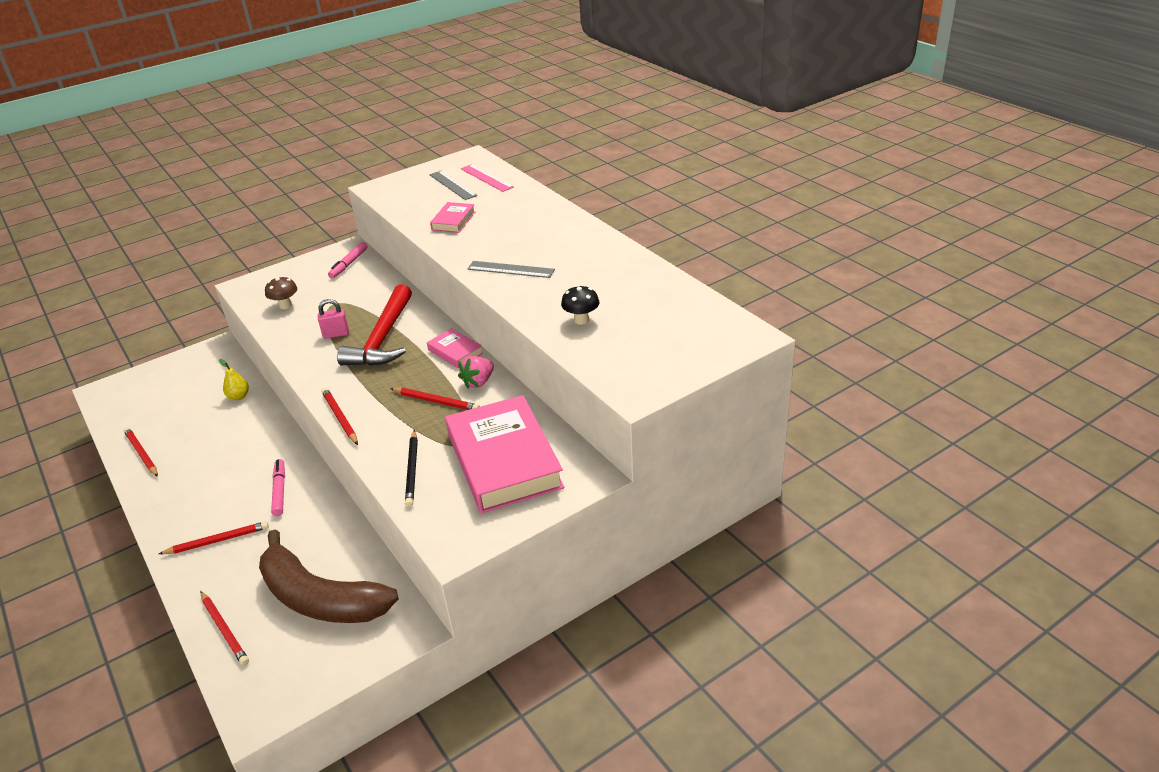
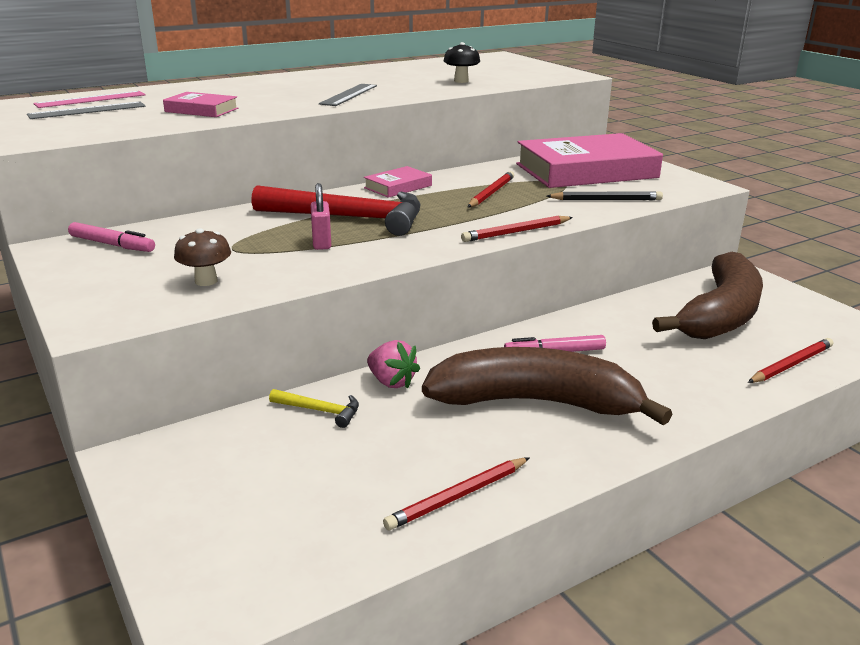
camera: 90 degrees left, 10 degrees down
red pencil [159,521,269,554] -> none
yellow pear [219,359,249,400] -> yellow hammer [269,389,359,428]
pink strawberry [458,356,494,389] -> pink strawberry moved to [367,340,420,389]
none -> brown banana [422,347,672,425]

